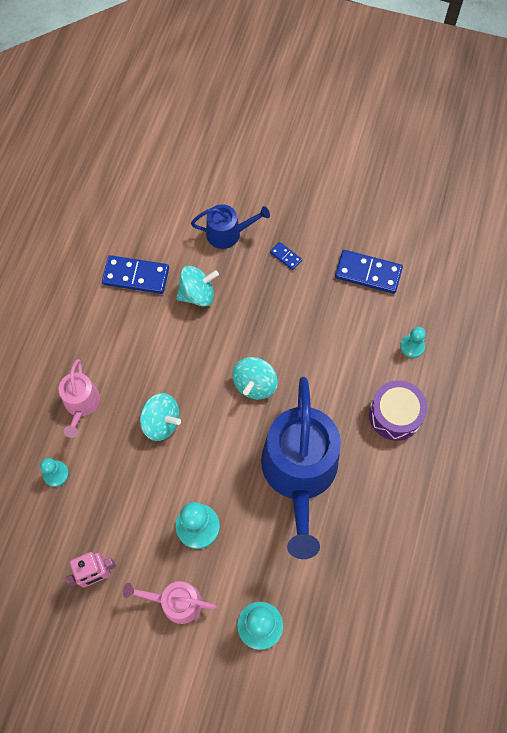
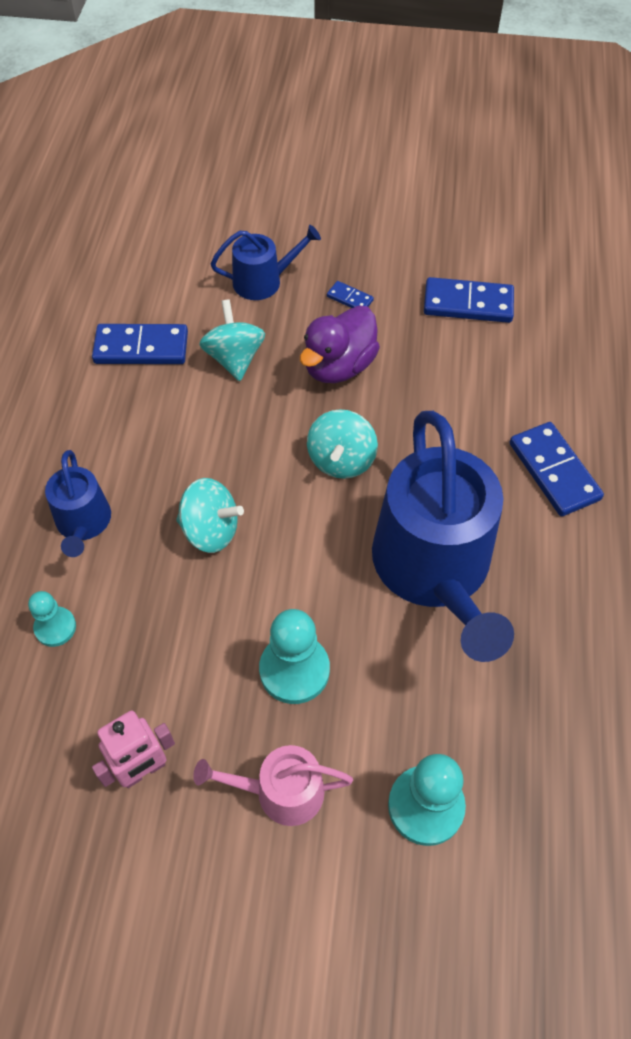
camera: 10 degrees left, 10 degrees down
pink watering can [59,359,100,438] -> blue watering can [45,450,111,557]
turquoise spinning top [176,266,219,307] -> turquoise spinning top turned 75 degrees counterclockwise [199,299,265,381]
purple drum [369,380,428,441] -> blue domino [510,422,604,516]
turquoise pawn [400,327,426,358] -> none
none -> purple duck [300,305,380,383]

